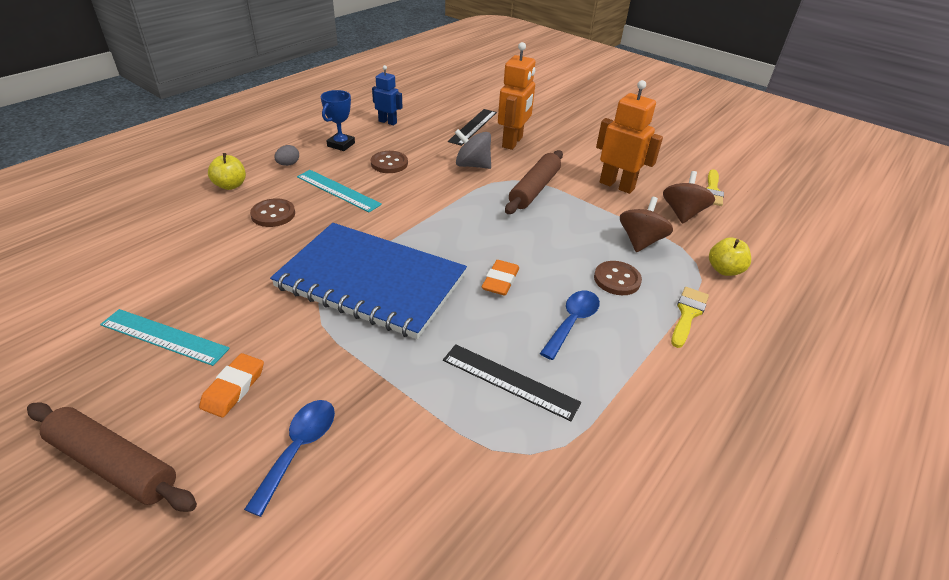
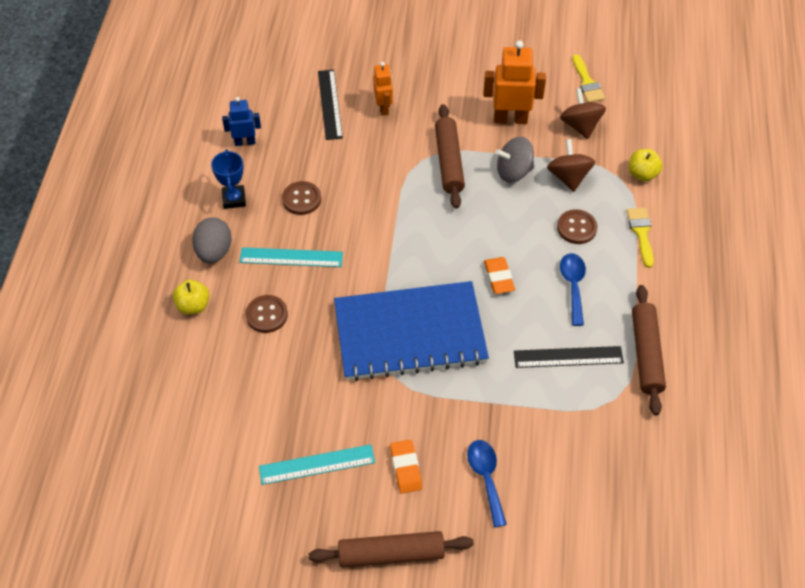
camera: 30 degrees left, 15 degrees up
grey egg [274,145,299,166] -> grey egg [192,217,232,263], size x1.81
grey spinning top [455,129,491,169] -> grey spinning top moved to [495,137,534,183]
orange robot [498,42,535,150] -> orange robot [373,62,393,115], size x0.60
none -> brown rolling pin [632,285,666,415]

